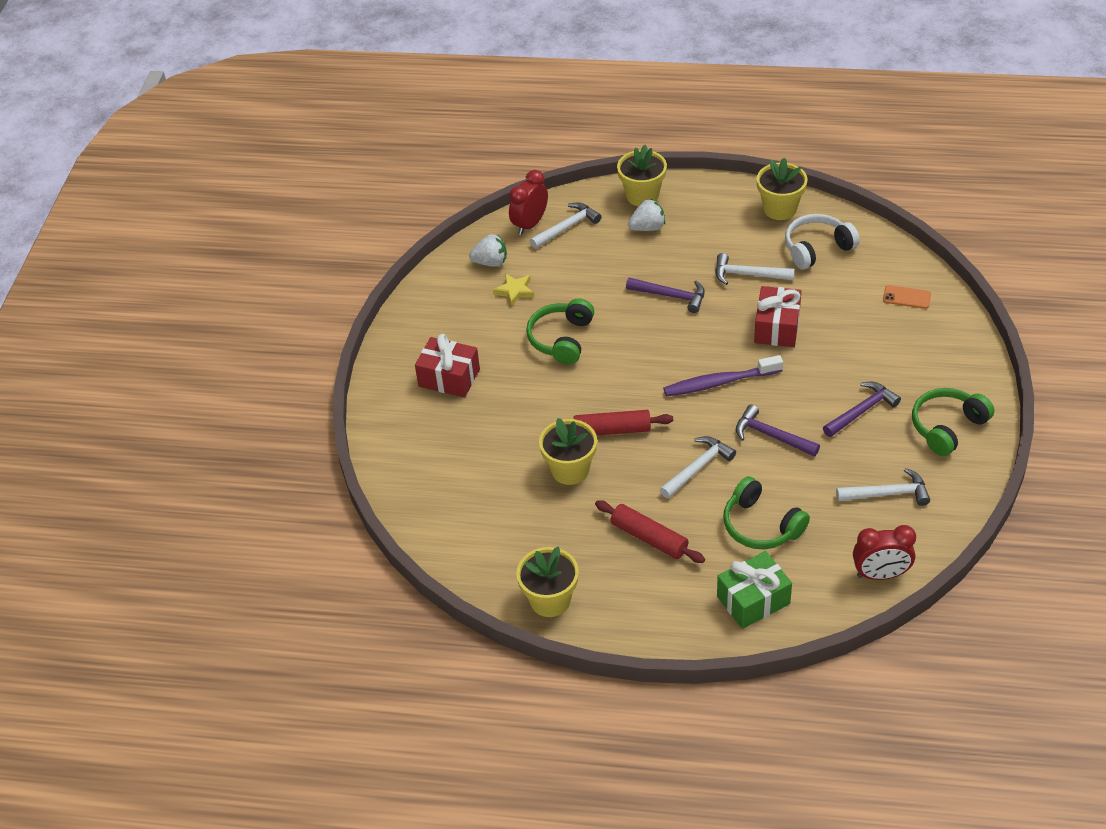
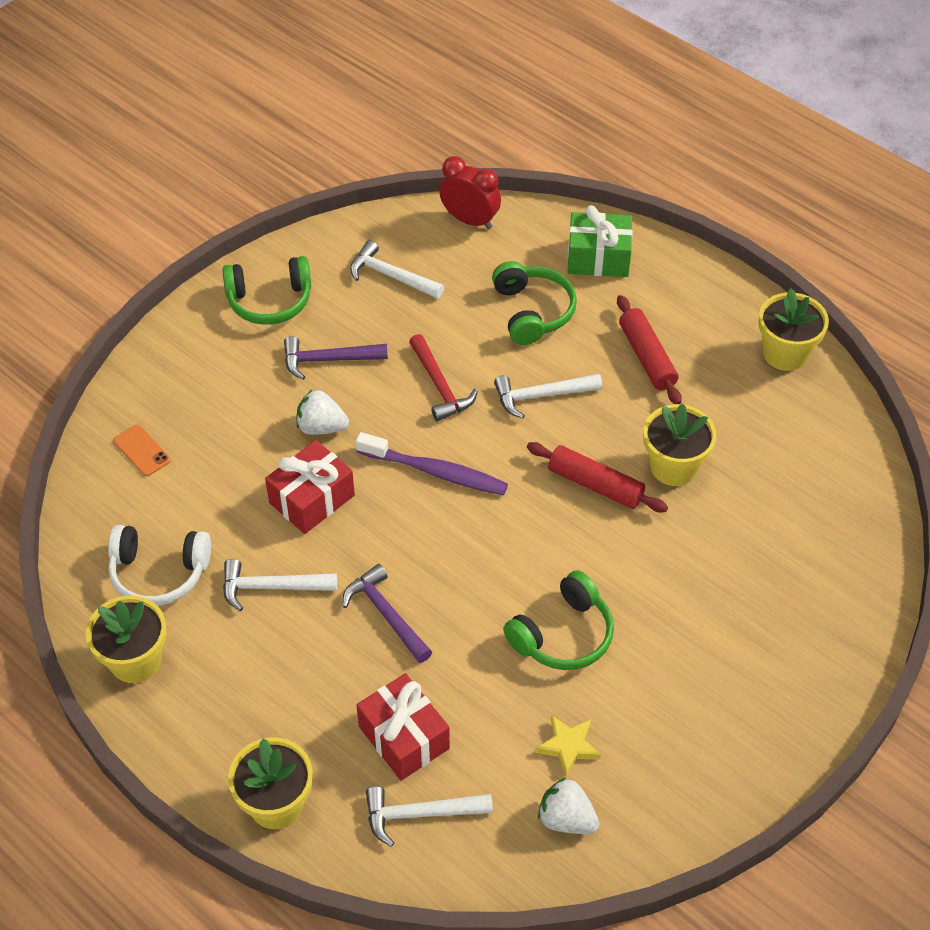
camera: 150 degrees left, 5 degrees up
red gift [415,334,480,398] -> red gift moved to [356,673,450,781]
red clock [509,170,548,235] -> none
white strawberry [628,199,665,231] -> white strawberry moved to [296,390,349,435]
white hammer [715,253,795,285] -> white hammer turned 135 degrees clockwise [223,559,337,611]
purple hammer [736,404,820,457] -> red hammer [409,334,478,422]

